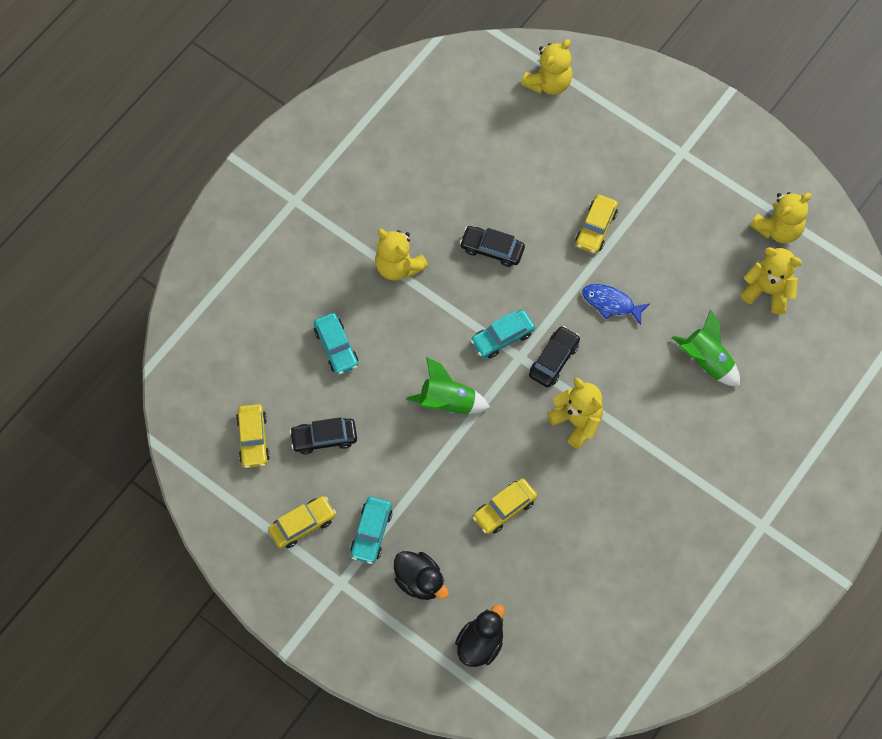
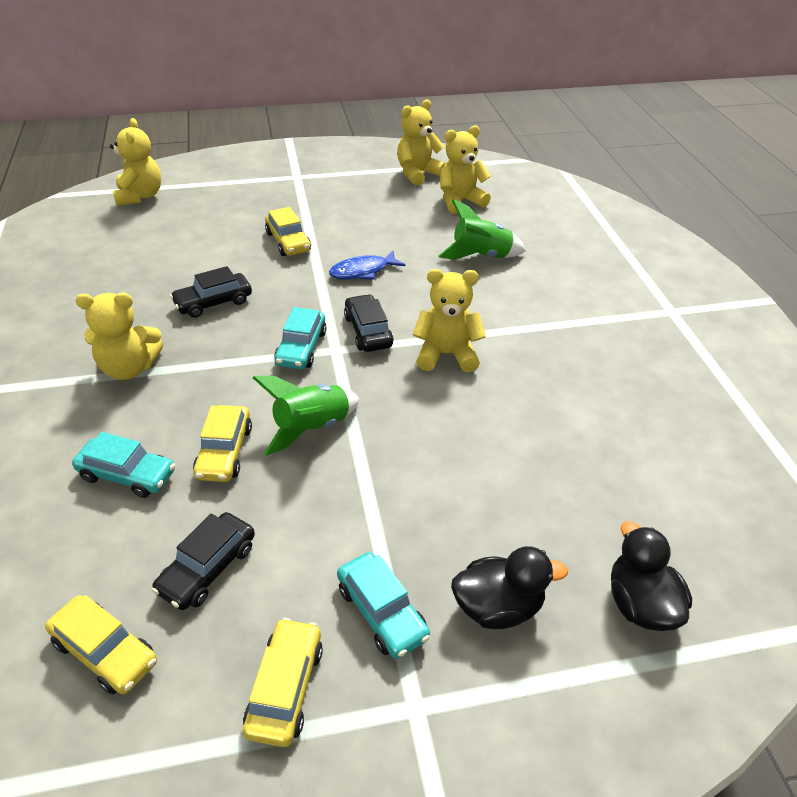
camera: 50 degrees left, 25 degrees down
yellow car [473,478,537,534] -> yellow car moved to [193,405,252,482]
yellow teddy bear [750,192,811,243] -> yellow teddy bear turned 135 degrees counterclockwise [397,100,445,186]

